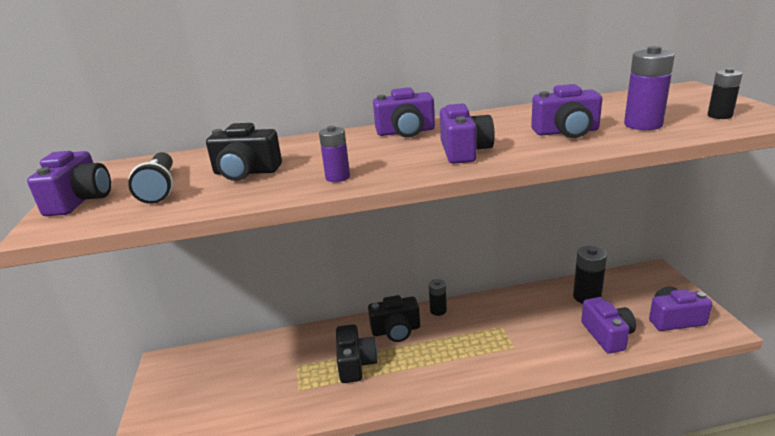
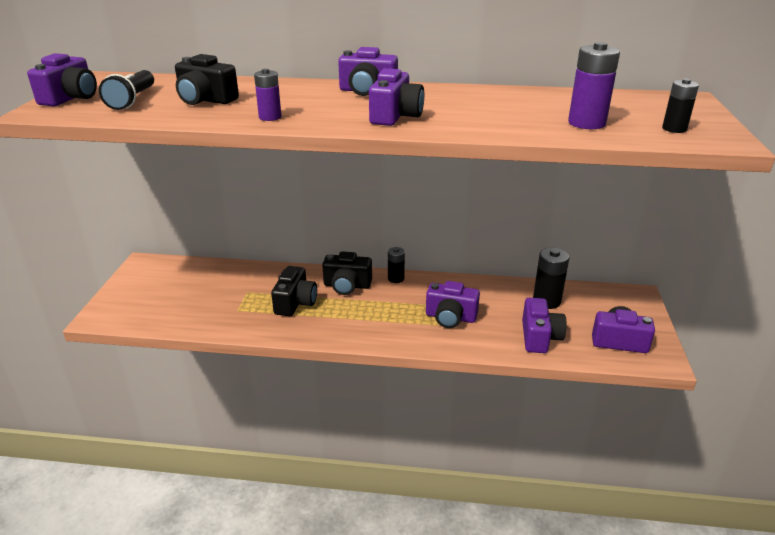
camera: 15 degrees right, 5 degrees up
purple camera [531,84,602,138] -> purple camera moved to [426,281,480,328]

